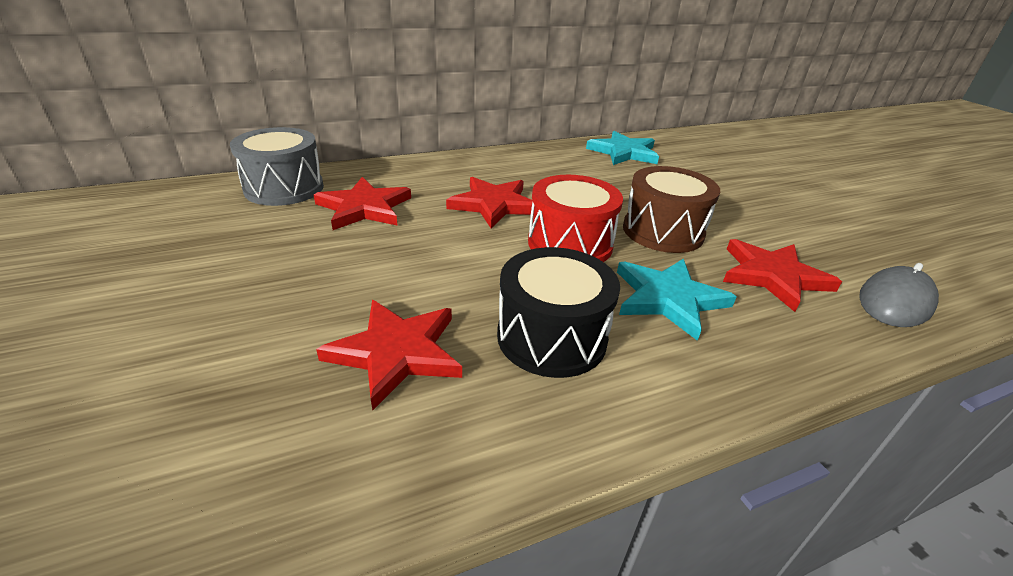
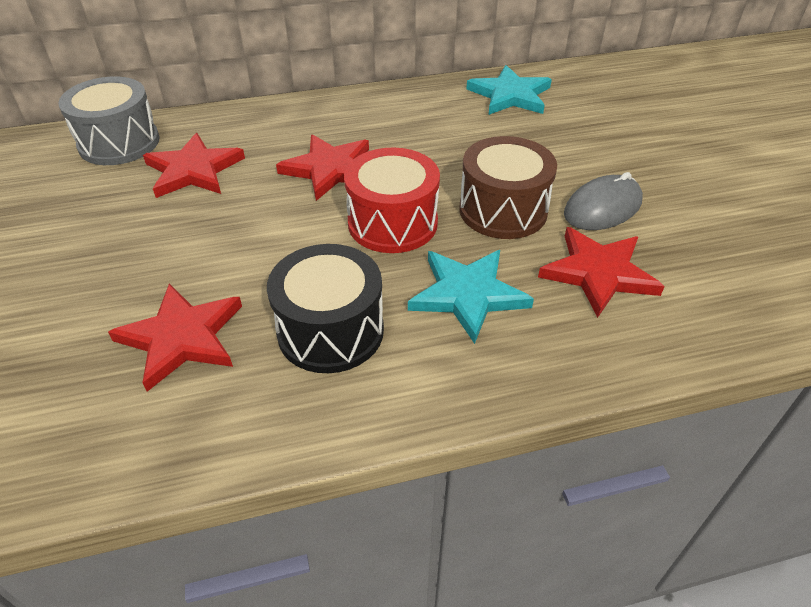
camera: 10 degrees right, 10 degrees up
grey mouse [859,263,939,327] -> grey mouse moved to [564,172,643,230]

